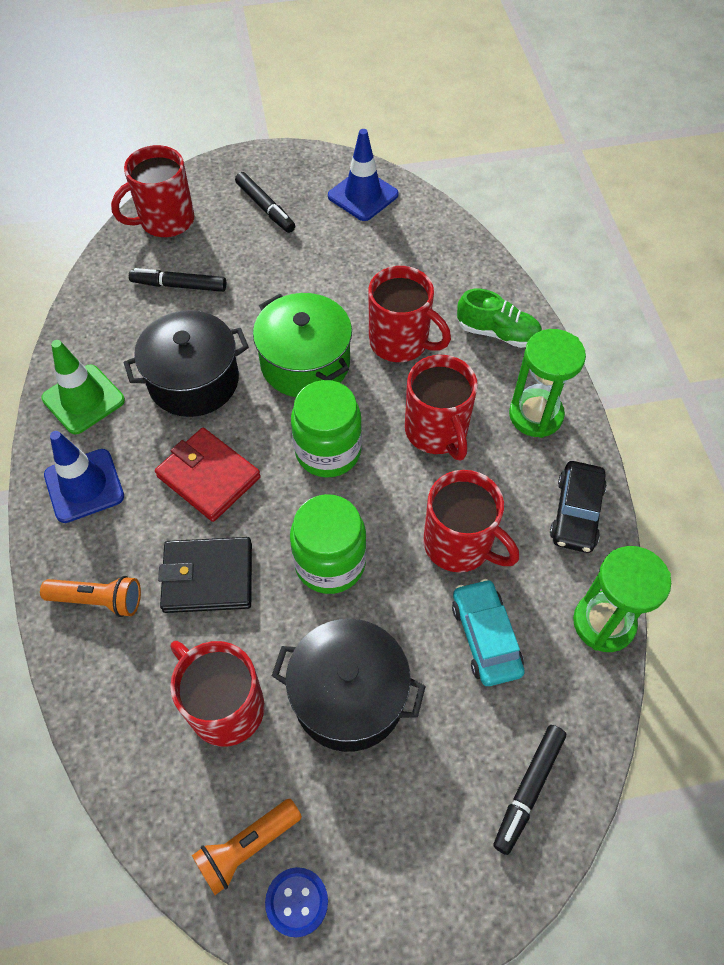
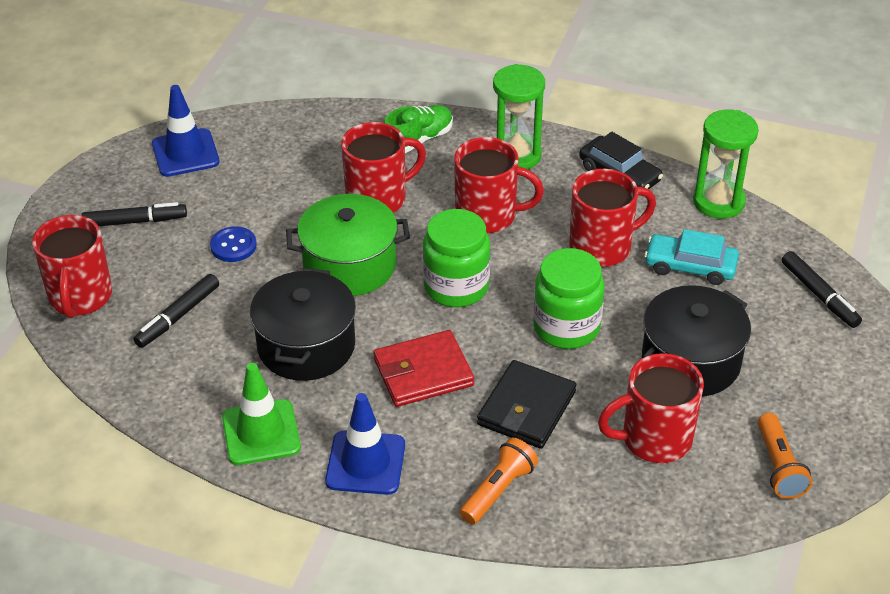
camera: 60 degrees left, 15 degrees down
blue button [265,867,328,938] -> blue button moved to [210,226,257,262]

